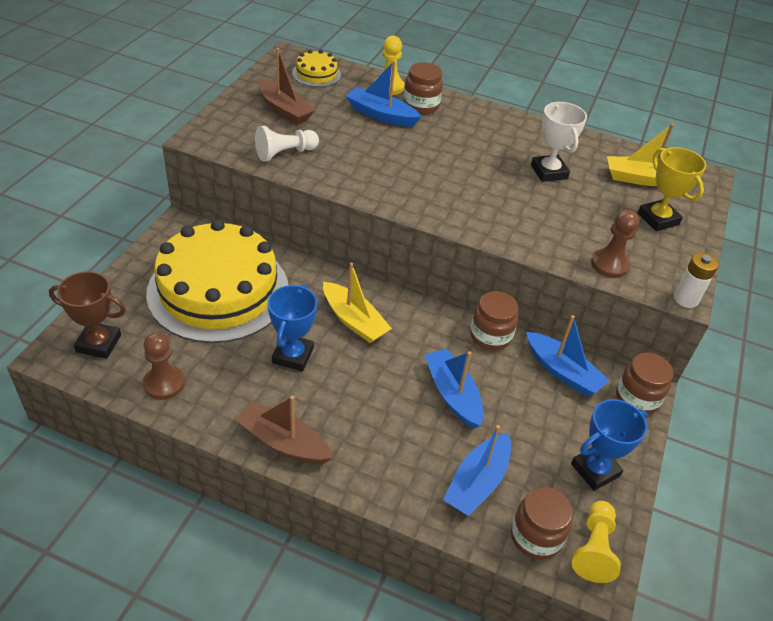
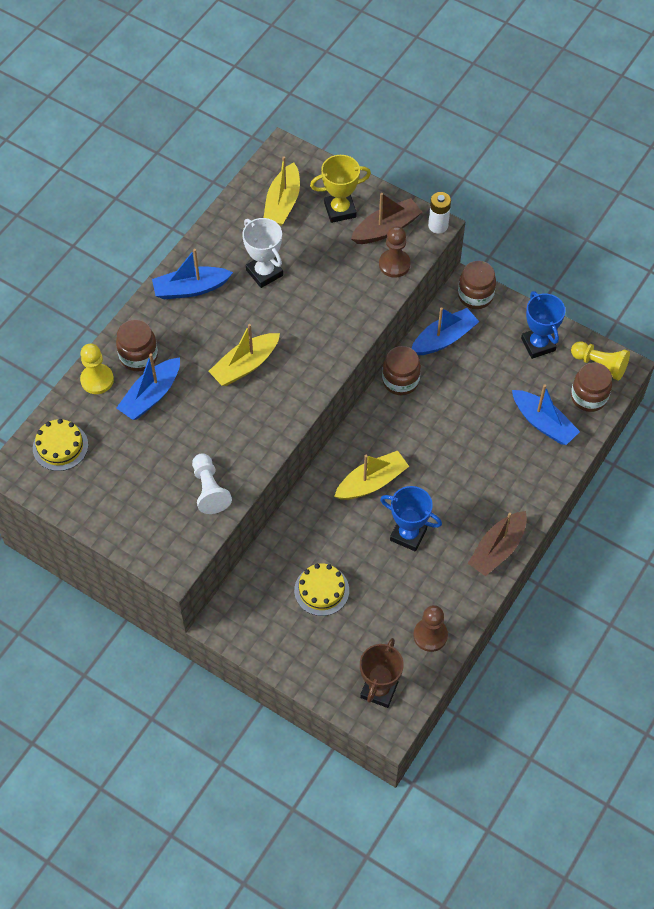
camera: 75 degrees left, 15 degrees up
yellow cake [146,219,288,343] -> yellow cake [294,564,349,616], size x0.42
brown boat [257,48,315,125] -> brown boat moved to [351,193,422,244]
blue boat [425,349,484,429] -> blue boat moved to [152,249,233,299]
white trophy [531,102,587,182] -> white trophy turned 60 degrees clockwise [242,218,283,288]
none -> yellow boat [208,324,280,386]

